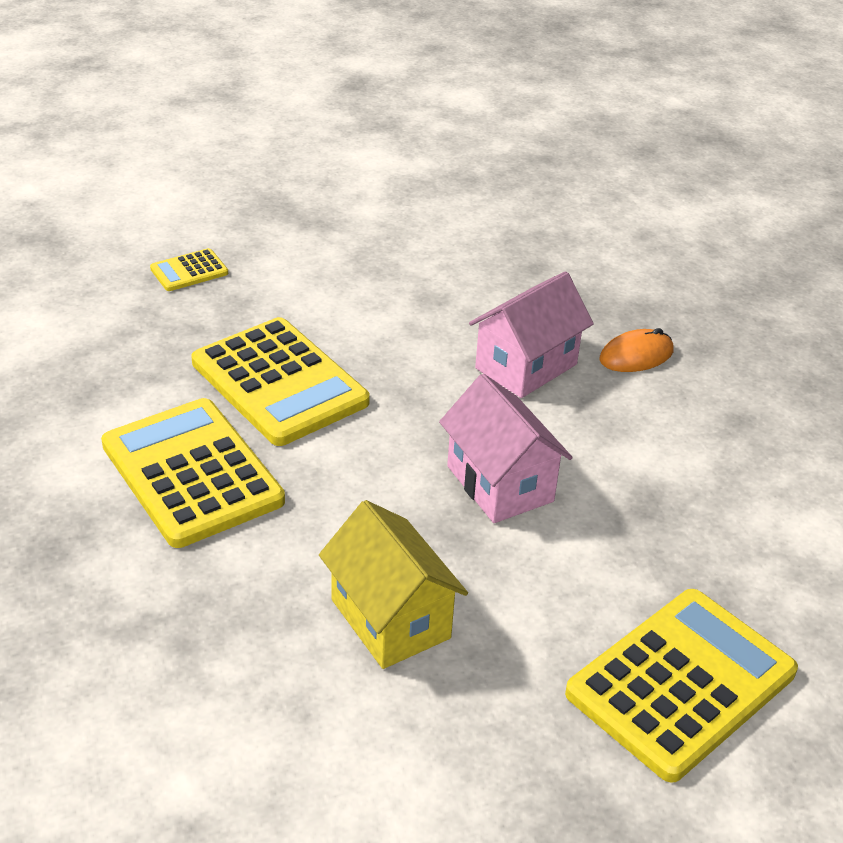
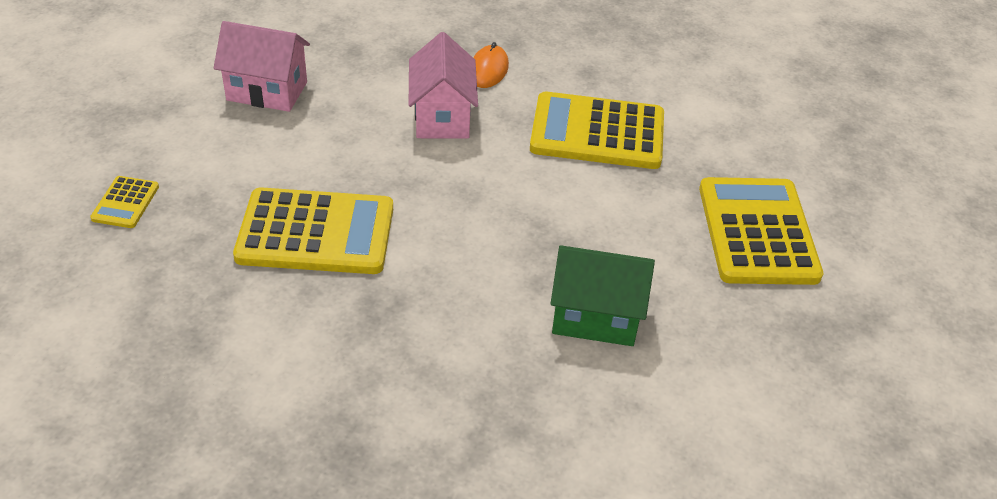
camera: 50 degrees left, 5 degrees up
yellow calculator [101,398,285,548] -> yellow calculator moved to [530,92,664,169]
yellow house [319,500,468,669] -> green house [551,245,655,346]
pink house [439,374,573,523] -> pink house moved to [214,21,310,112]

